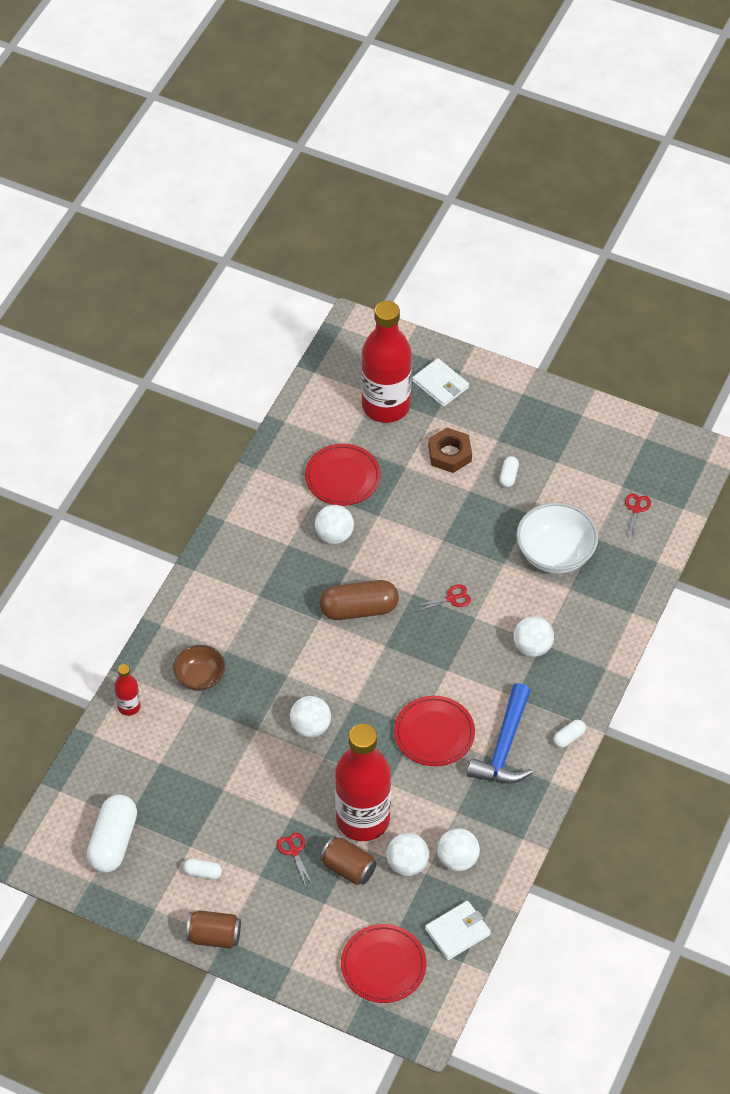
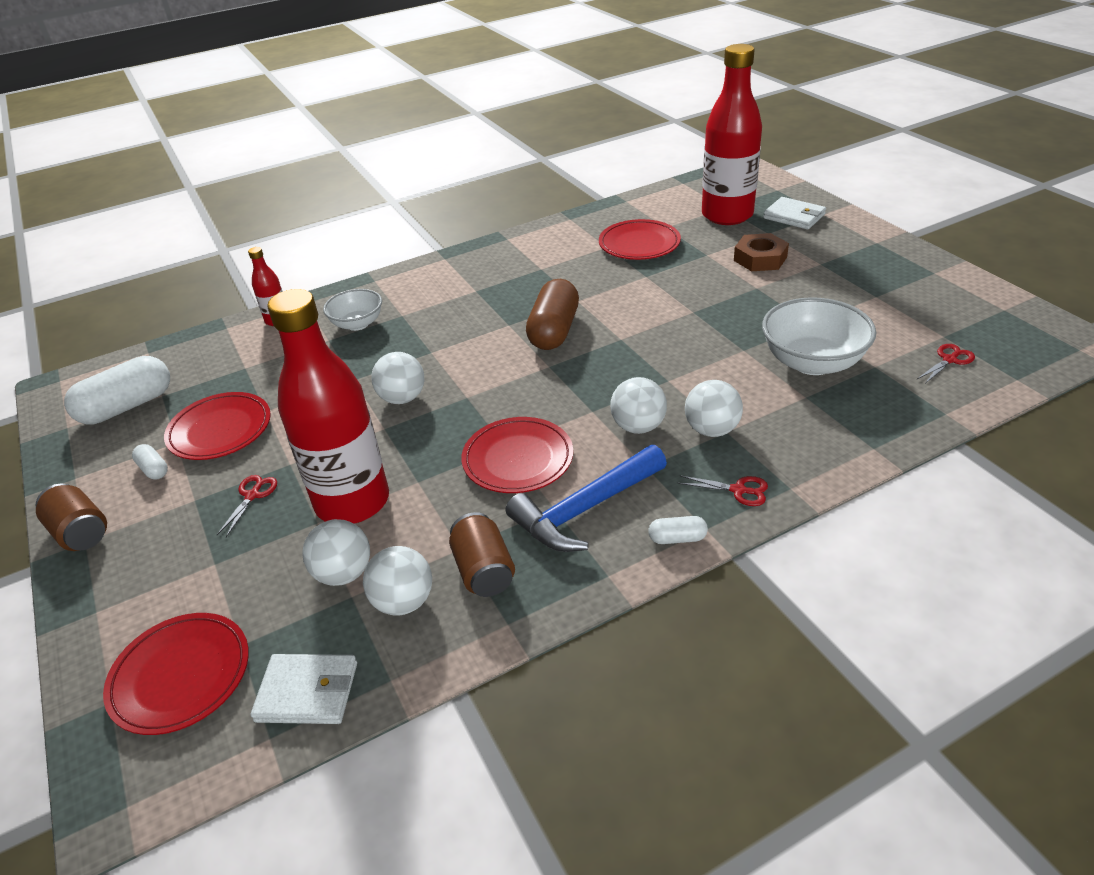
camera: 40 degrees right, 15 degrees down
brown bowl [173,645,225,691] -> white bowl [323,289,382,331]
white ball [315,505,354,544] -> white ball moved to [610,377,667,434]
brown capsule [320,580,399,620] -> brown capsule turned 75 degrees clockwise [526,279,579,350]
brown can [320,836,376,885] -> brown can moved to [449,512,515,597]
white wallet [412,358,469,407] -> white wallet turned 45 degrees counterclockwise [763,197,826,230]
red scissors [415,584,471,612] -> red scissors moved to [678,475,768,506]
white capsule [500,456,519,487] -> none
none -> red plate [164,392,271,460]

